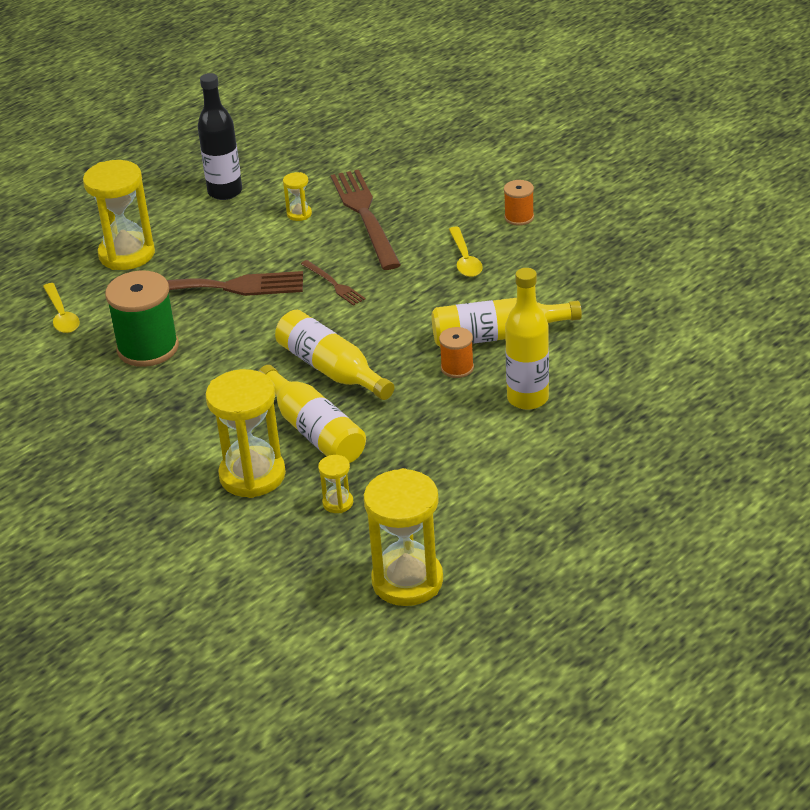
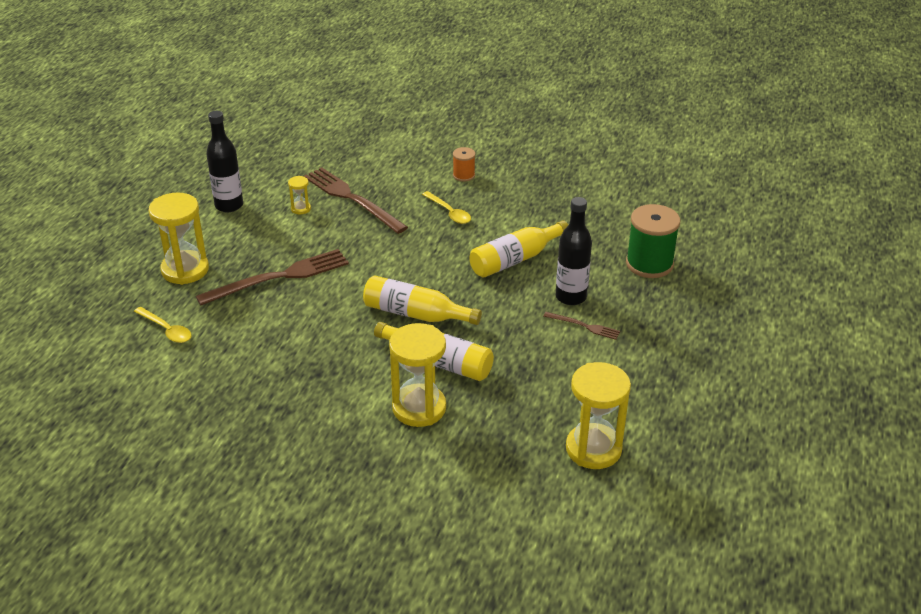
camera: 30 degrees left, 0 degrees up
green spool [105,271,179,367] -> green spool moved to [626,204,680,278]
brown fork [301,260,365,306] -> brown fork moved to [543,312,620,340]
yellow hourglass [318,455,353,513] -> none
orange spool [439,327,474,378] -> none
yellow bottle [505,268,549,410] -> black bottle [556,197,592,305]

